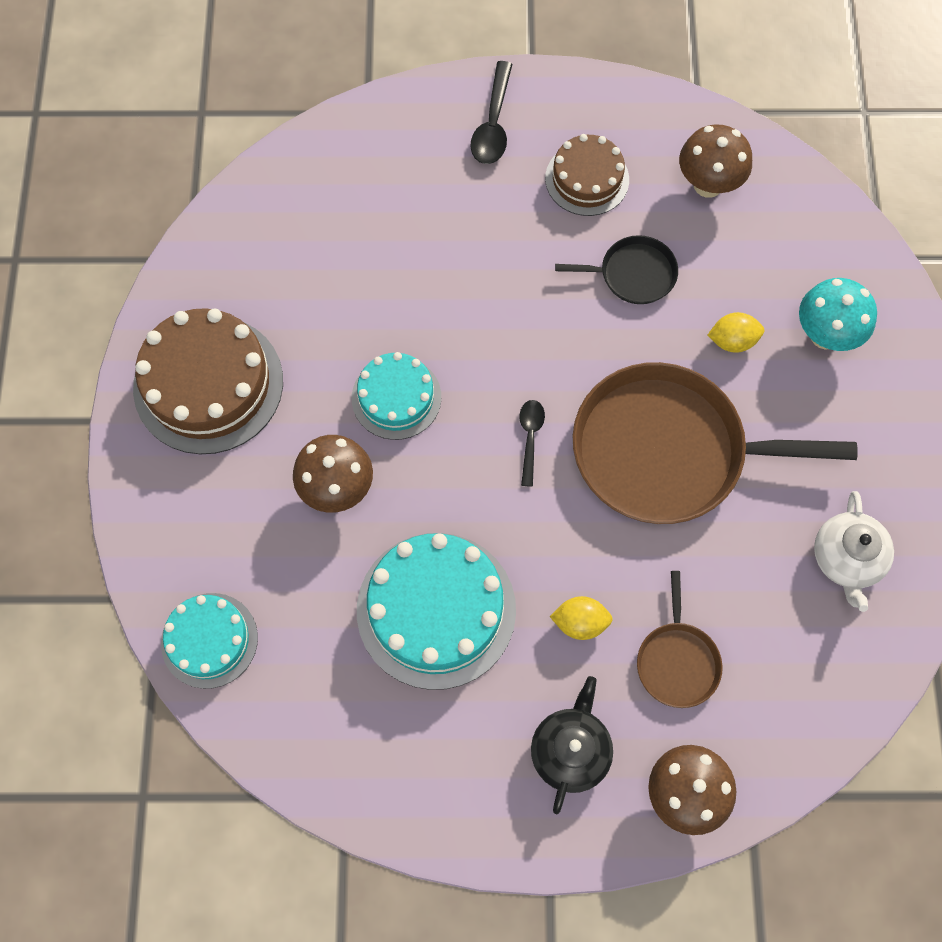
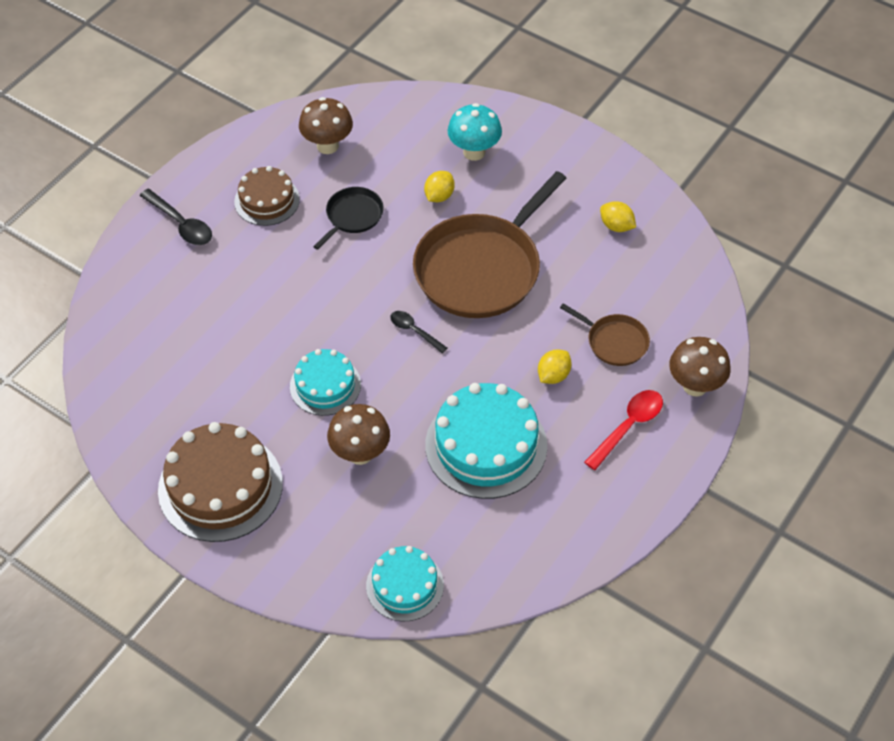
camera: 55 degrees left, 15 degrees down
black teapot [531,676,613,814] -> red spoon [584,390,663,470]
white teapot [814,491,894,612] -> yellow lemon [600,201,636,232]

